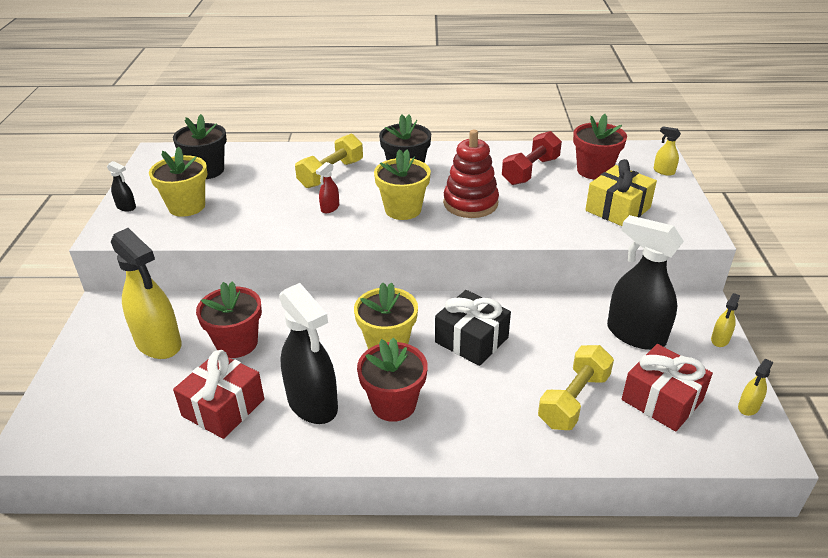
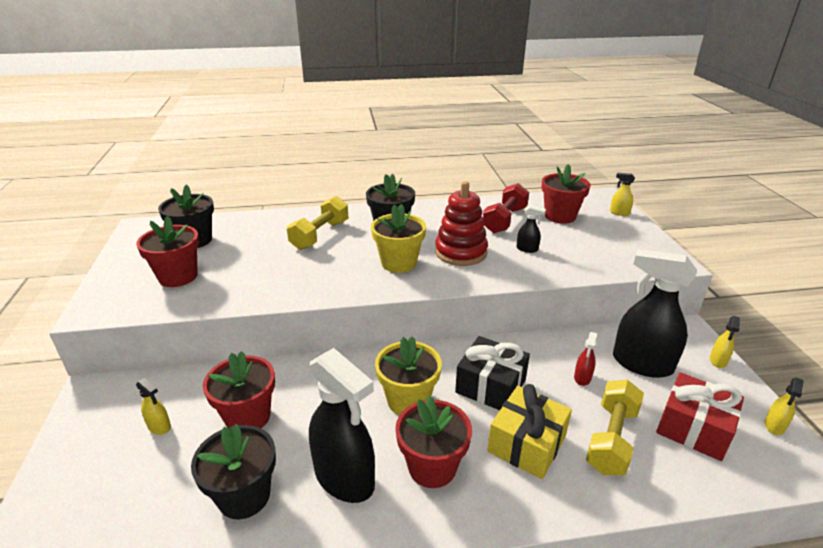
camera: 10 degrees left, 5 degrees down
black spray bottle [107,161,136,211] -> black spray bottle moved to [517,205,546,253]
yellow spray bottle [111,228,182,359] -> yellow spray bottle [136,378,171,435], size x0.43
yellow flower pot [149,147,207,217] -> red flower pot [136,216,199,287]
red gift [173,350,264,439] -> black flower pot [191,424,276,519]
red spray bottle [316,162,339,213] -> red spray bottle moved to [574,332,597,386]
yellow gift [585,159,657,226] -> yellow gift moved to [487,384,572,479]

